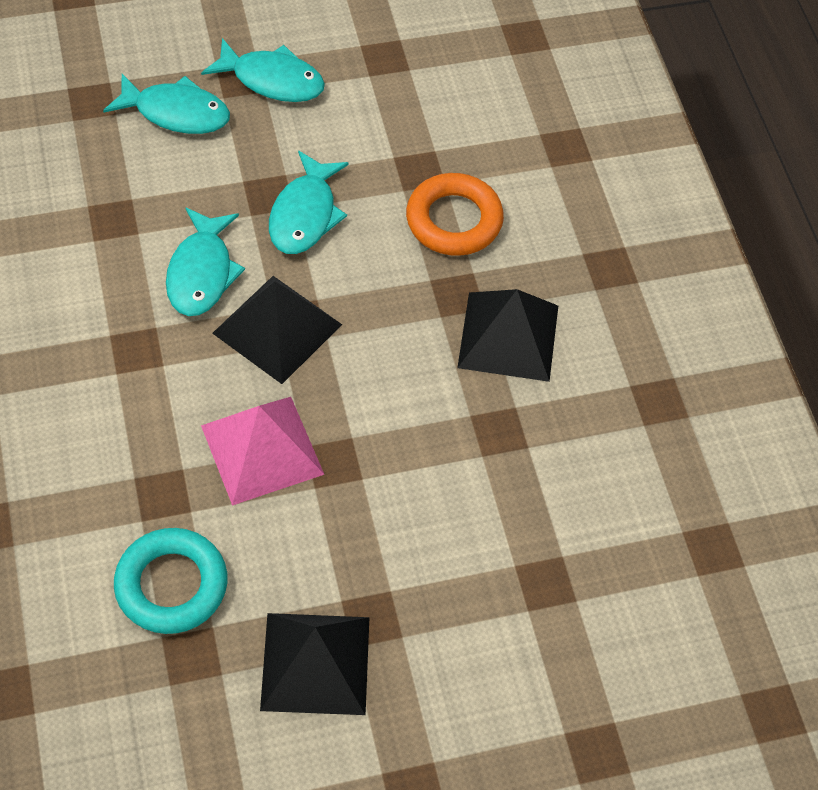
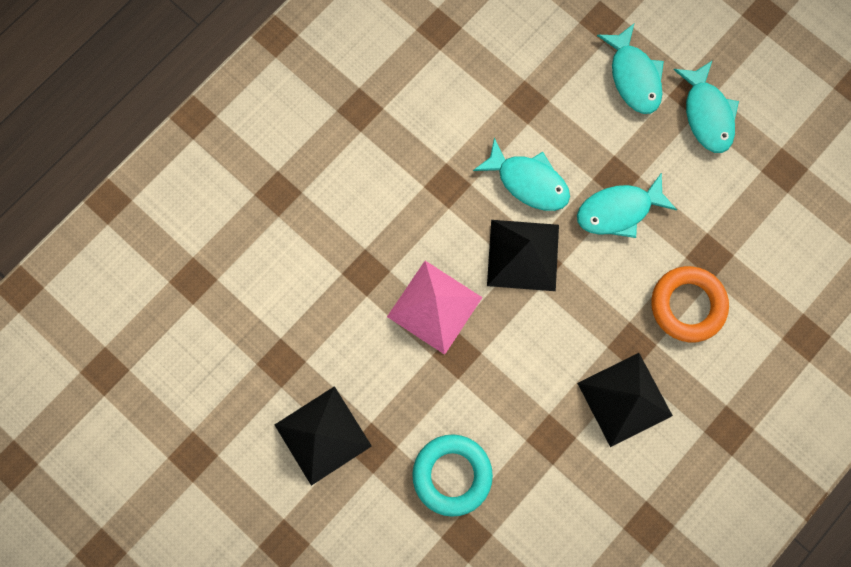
camera: 60 degrees right, 20 degrees up
turquoise ring [114,528,227,634] -> turquoise ring moved to [412,434,493,517]
turquoise fish [166,207,245,316] -> turquoise fish turned 120 degrees counterclockwise [473,138,570,211]

